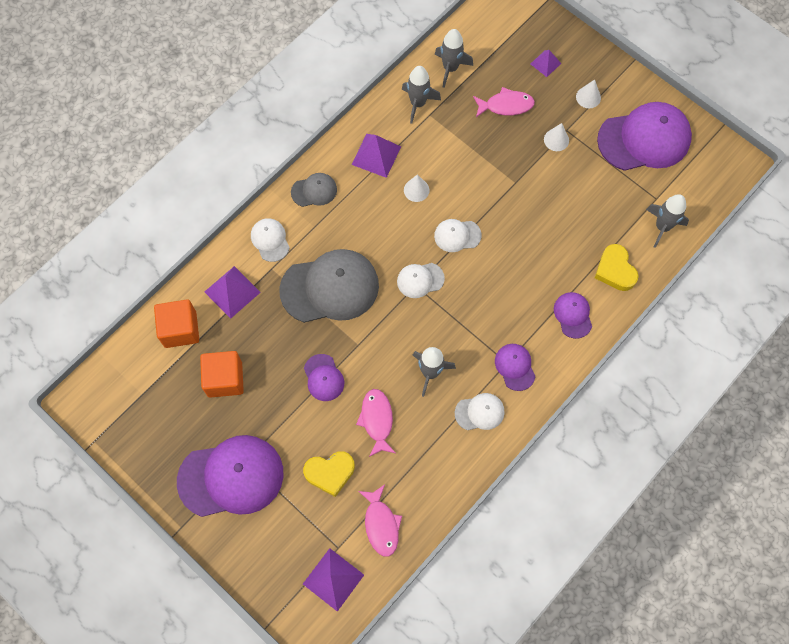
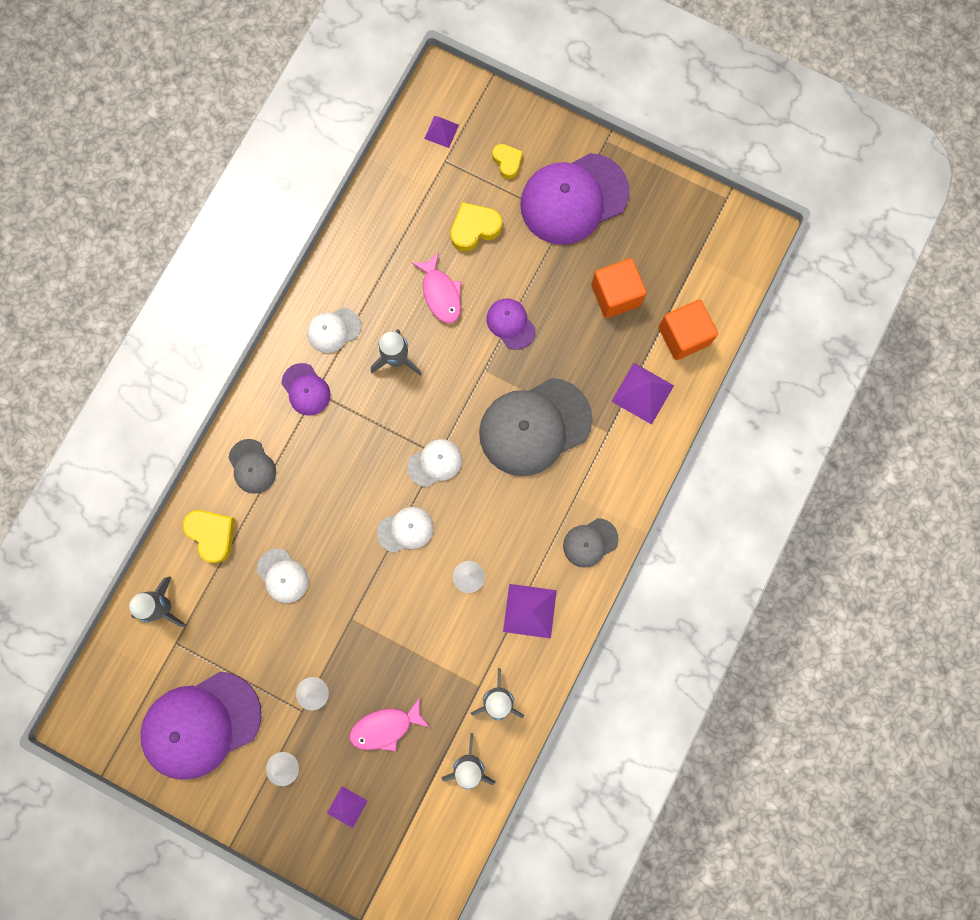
camera: 165 degrees right, 10 degrees up
white cap [251,218,290,262] -> white cap moved to [257,549,308,603]
purple pyramid [303,548,364,612] -> purple pyramid [424,116,459,148], size x0.60
pink fish [358,485,402,557] -> none
purple cap [554,292,592,339] -> grey cap [228,439,276,494]
none -> yellow heart [492,144,523,179]

